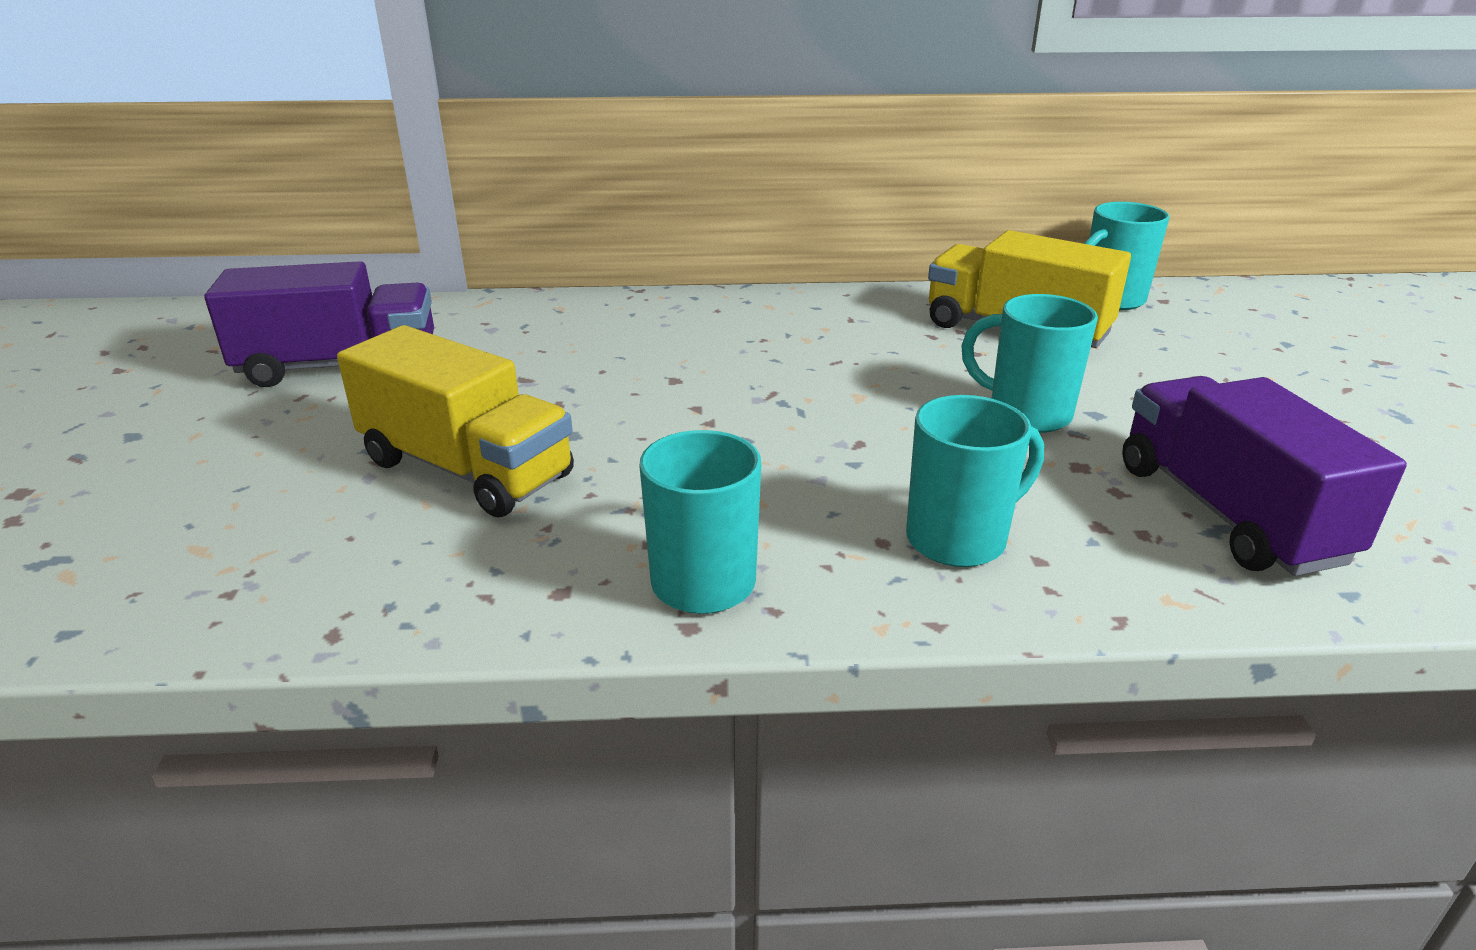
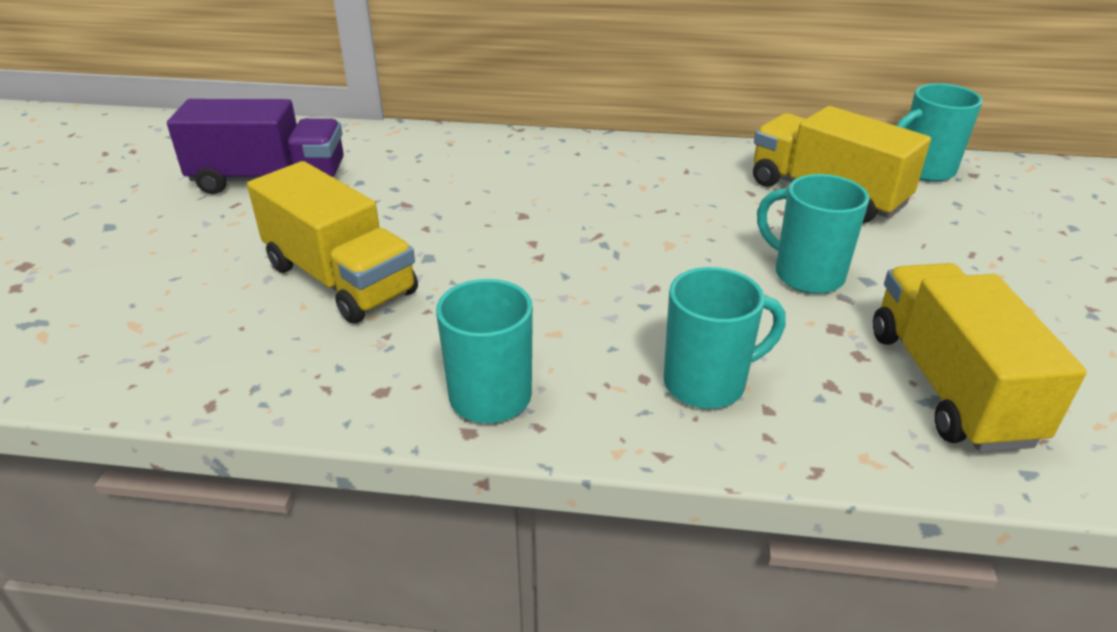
camera: 10 degrees right, 5 degrees up
purple truck [1122,376,1407,576] -> yellow truck [873,263,1087,452]

